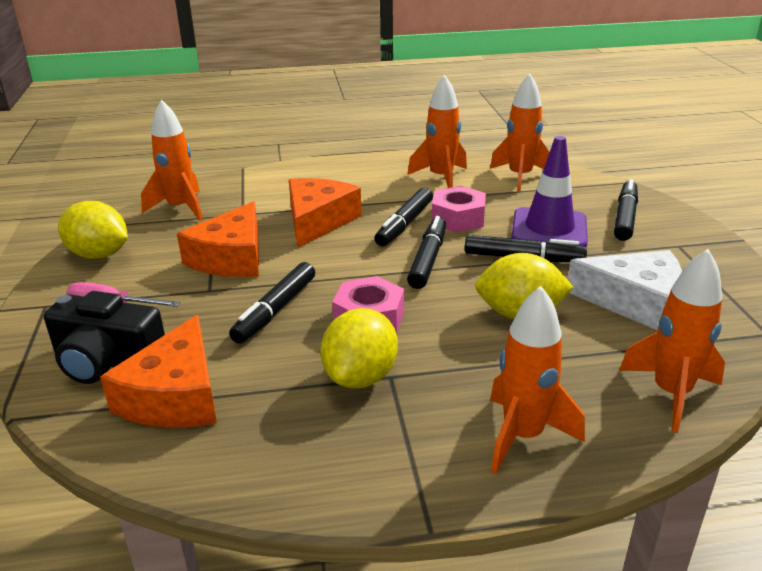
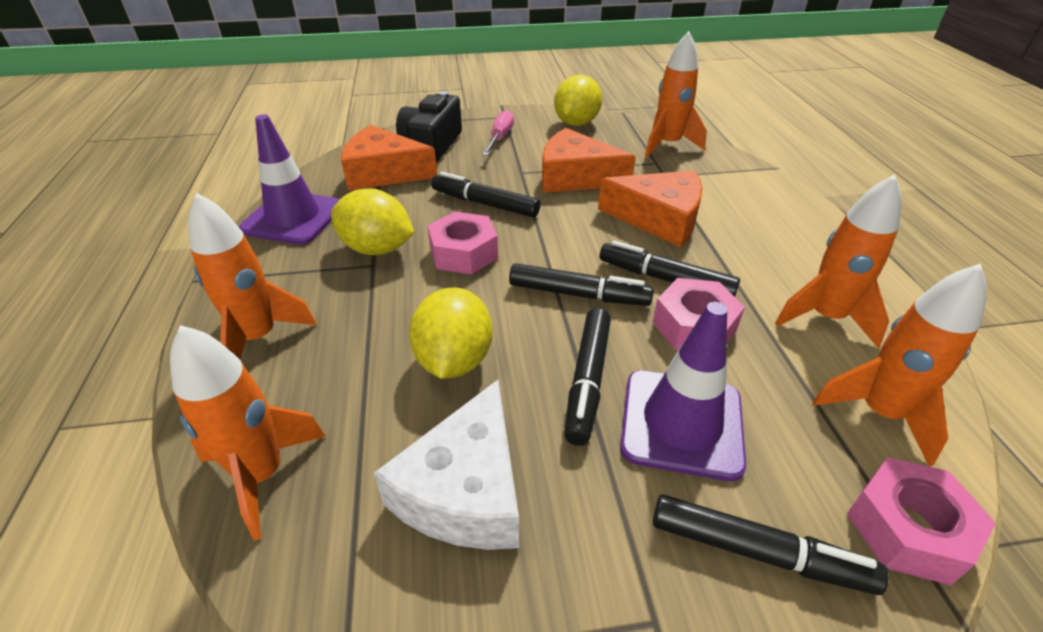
camera: 90 degrees right, 10 degrees up
none -> purple traffic cone [239,114,340,245]
none -> pink nut [847,457,996,585]

